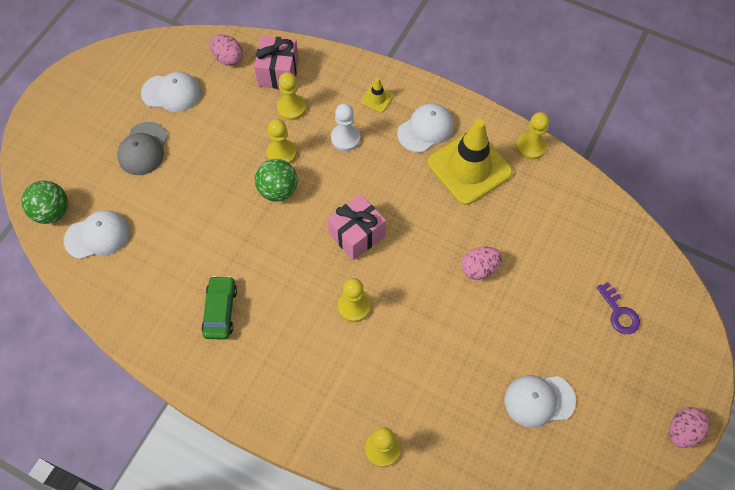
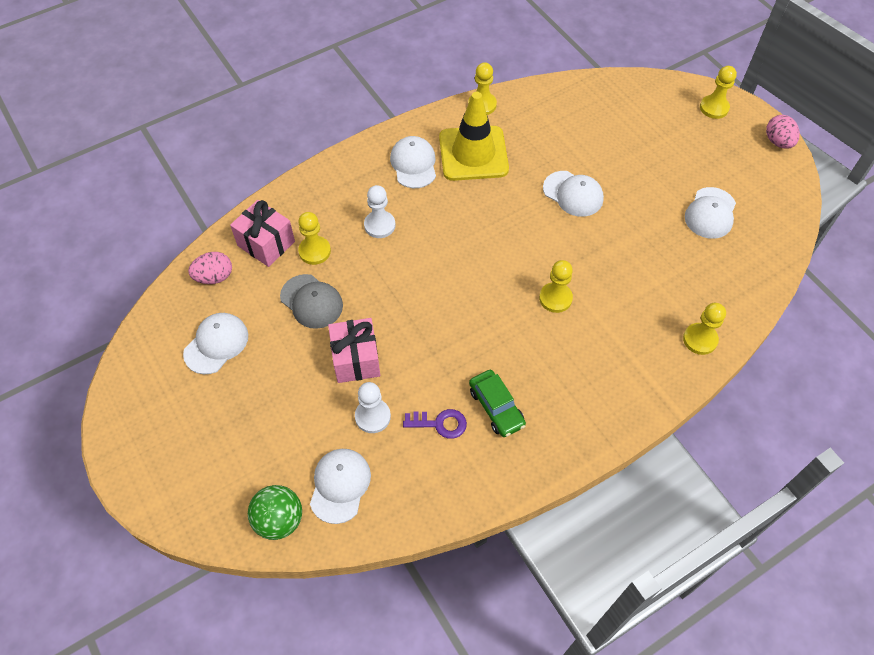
camera: 60 degrees left, 5 degrees down
grey cap [117,122,168,175] -> grey cap moved to [280,274,343,329]
green car [201,276,237,340] -> green car turned 150 degrees counterclockwise [469,370,526,437]
green ball [255,159,298,202] -> none
yellow pawn [267,119,297,164] -> yellow pawn moved to [700,66,737,119]
pink gift [327,194,386,260] -> pink gift moved to [328,318,380,383]
yellow traffic cone [361,78,394,113] -> none
pink egg [462,247,502,280] -> white cap [543,171,604,217]
purple key [596,282,640,334] -> purple key moved to [403,409,467,439]
none -> white pawn [355,382,391,433]

